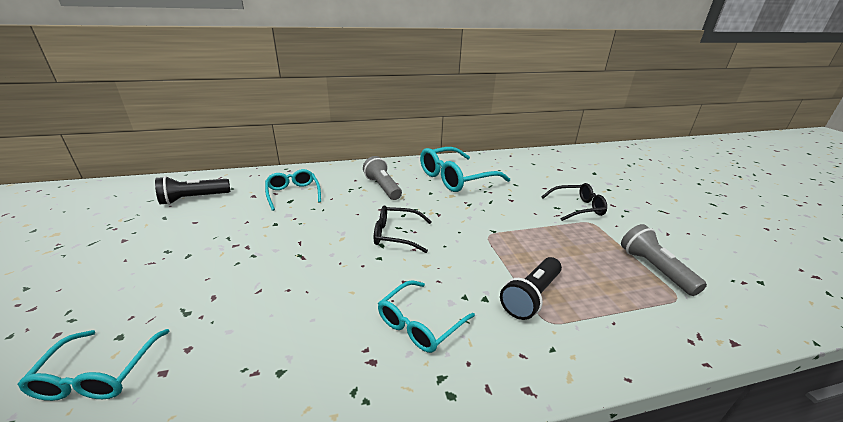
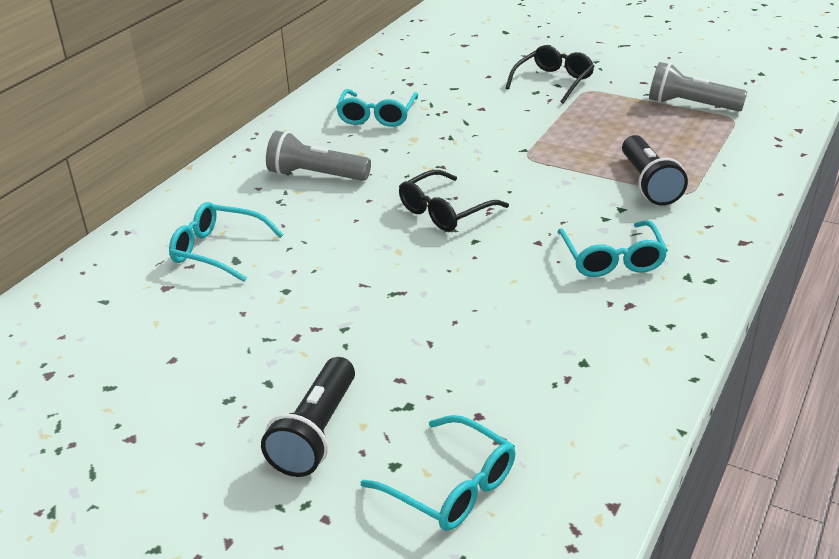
camera: 45 degrees left, 5 degrees up
black flashlight [155,176,231,205] -> black flashlight moved to [261,357,355,477]
turquoise glasses [420,147,510,192] -> turquoise glasses [336,89,418,127], size x0.60

